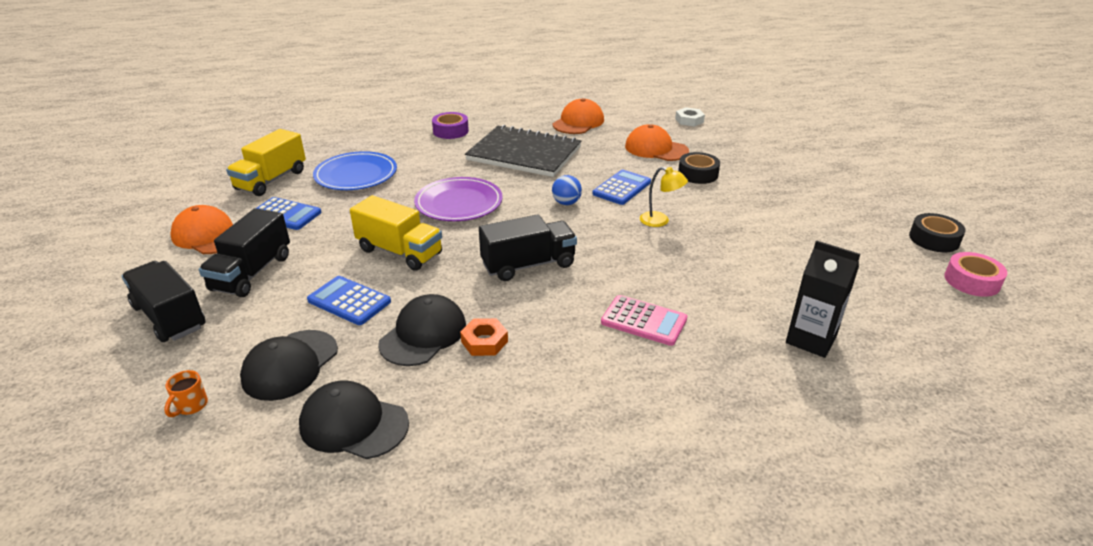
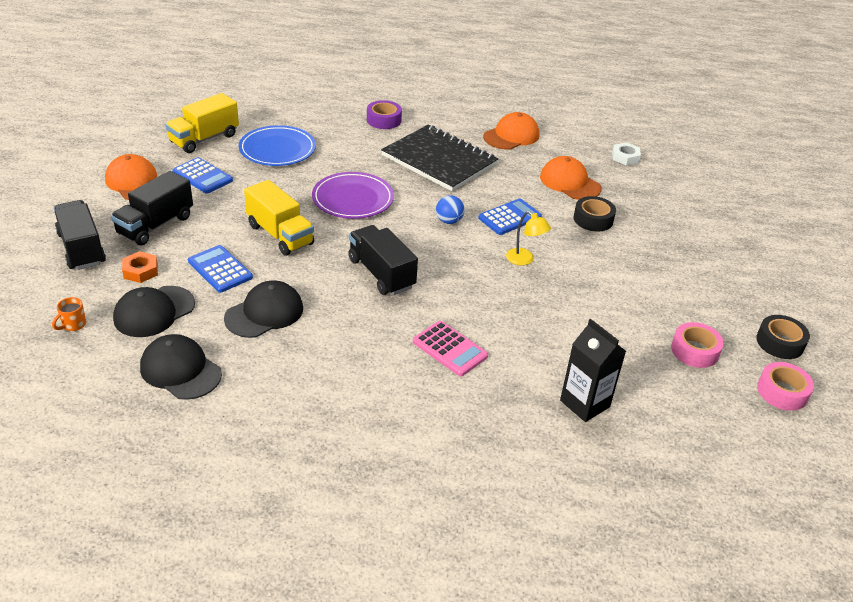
camera: 15 degrees right, 5 degrees up
orange nut [460,318,508,356] -> orange nut moved to [122,251,158,283]
black truck [479,214,577,281] -> black truck turned 120 degrees counterclockwise [348,225,418,295]
none -> pink tape [671,322,724,368]

